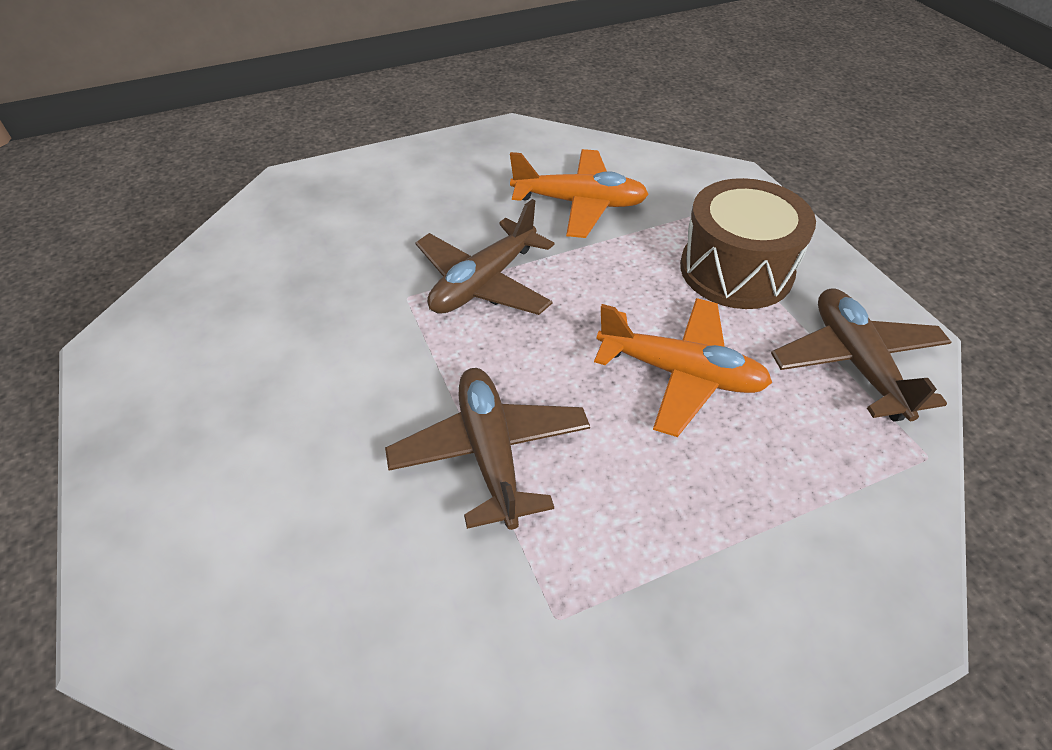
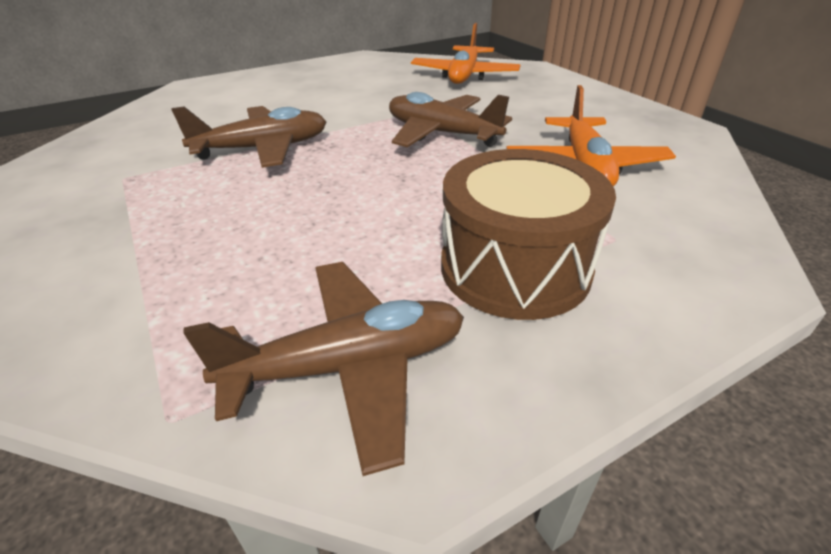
camera: 85 degrees right, 10 degrees down
orange plane [594,298,772,437] -> orange plane moved to [411,23,521,84]

